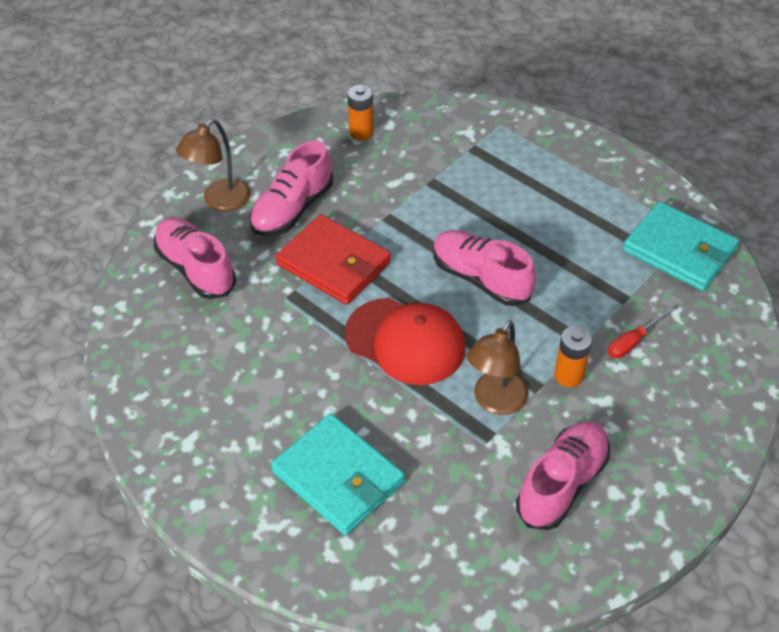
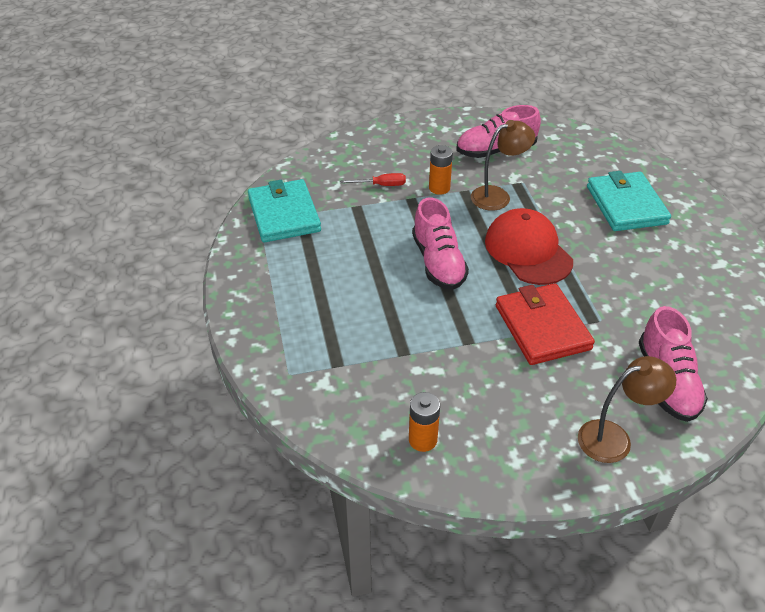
camera: 145 degrees left, 5 degrees down
pink shoe [250,141,333,236] -> none

